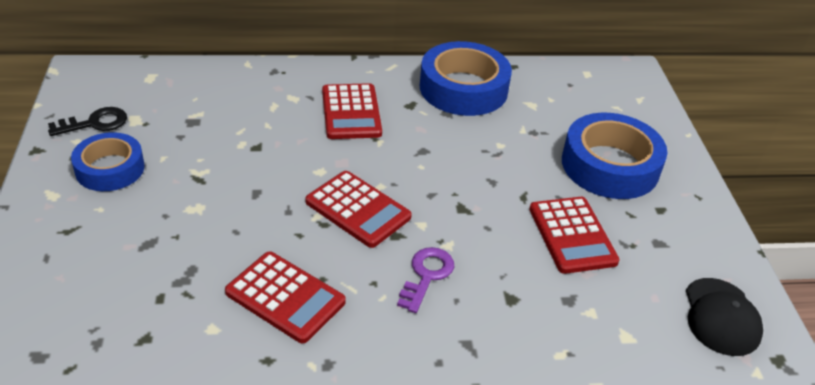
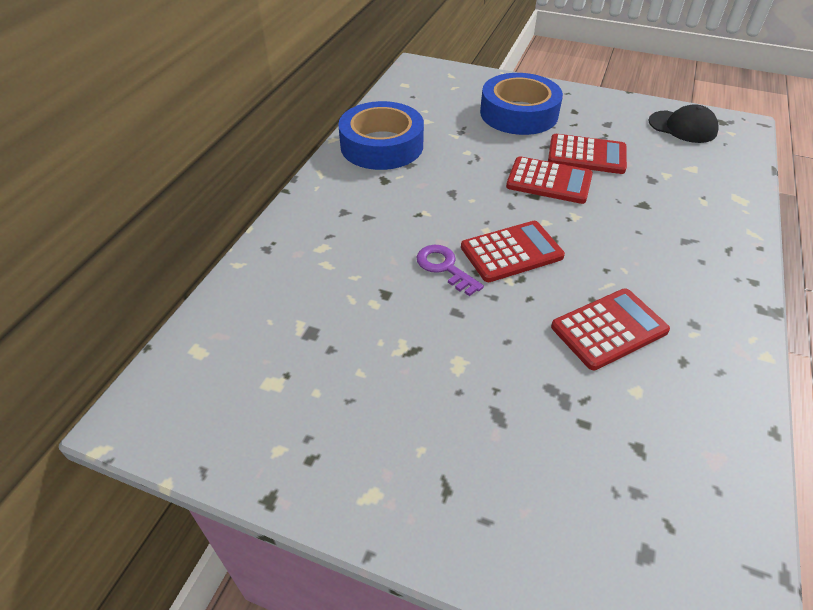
camera: 60 degrees left, 5 degrees up
black key [48,107,127,136] -> none
blue tape [71,132,145,191] -> none
red calculator [322,83,382,139] -> red calculator moved to [506,156,593,204]
purple key [397,247,454,313] -> purple key moved to [417,245,484,296]

